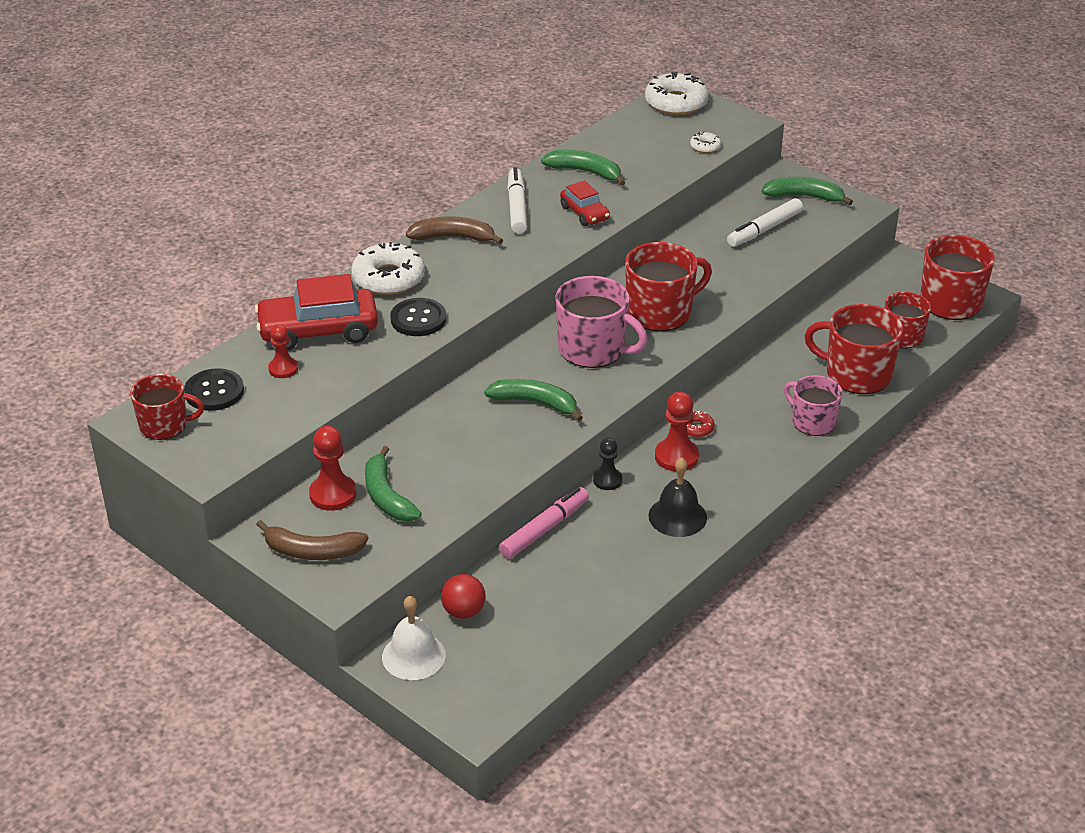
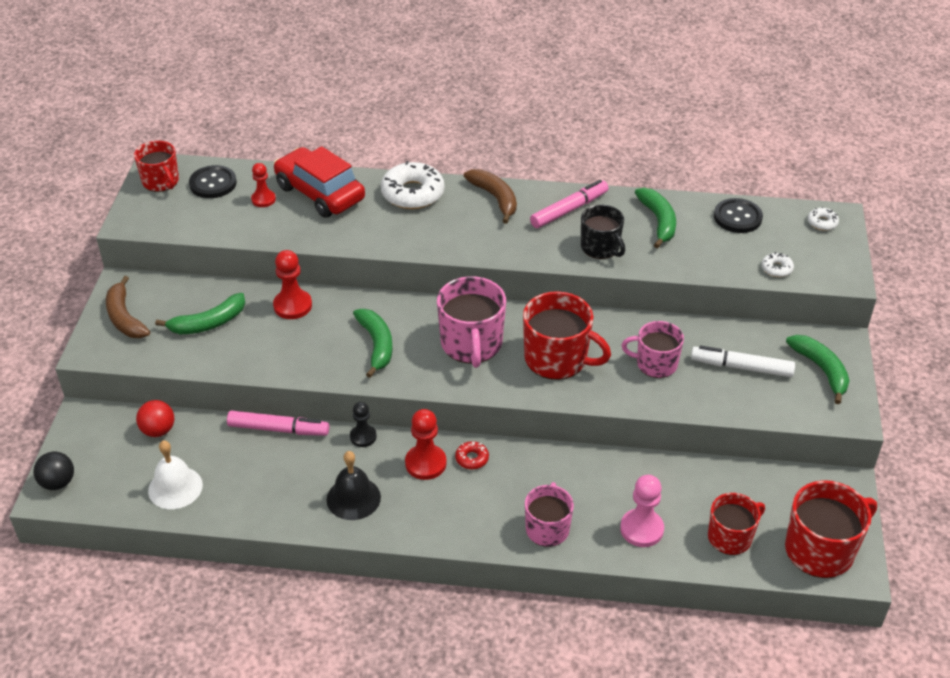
camera: 55 degrees right, 5 degrees up
red pawn [309,426,357,511] -> red pawn moved to [273,250,312,319]
green banana [365,446,422,521] -> green banana turned 150 degrees counterclockwise [155,293,245,334]
white bell [382,596,446,680] -> white bell moved to [148,440,203,509]
black button [390,298,446,336] -> black button moved to [714,198,763,233]
white marker [507,167,527,234] -> pink marker [530,180,609,228]
red car [560,180,610,226] -> black mug [581,205,625,259]
white donut [645,72,709,115] -> white donut [808,207,839,231], size x0.47
red mug [804,304,903,394] -> pink pawn [620,475,664,547]
none -> black ball [33,452,74,490]
none -> pink mug [621,321,684,378]

